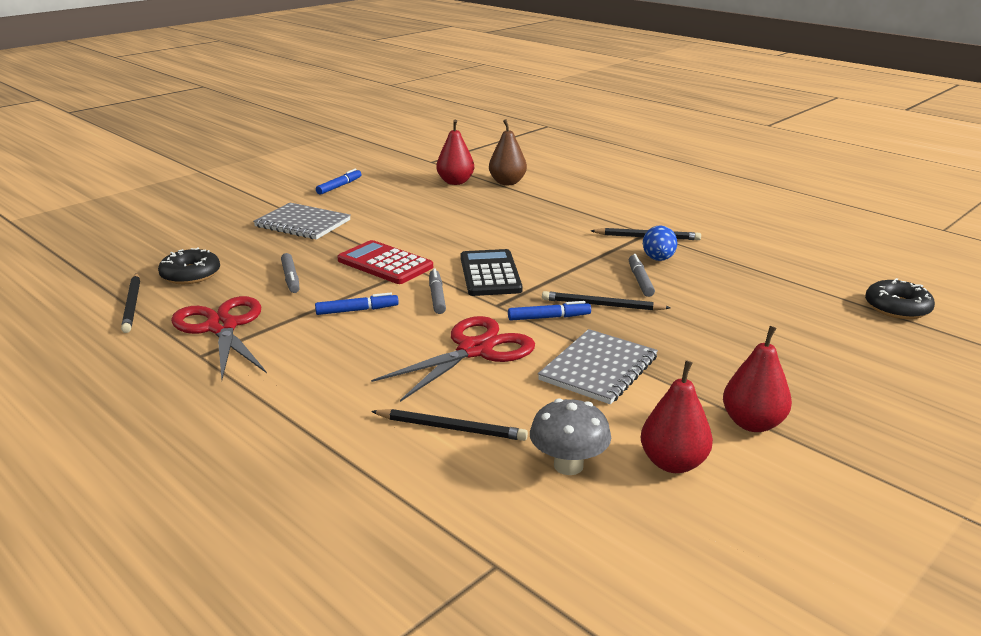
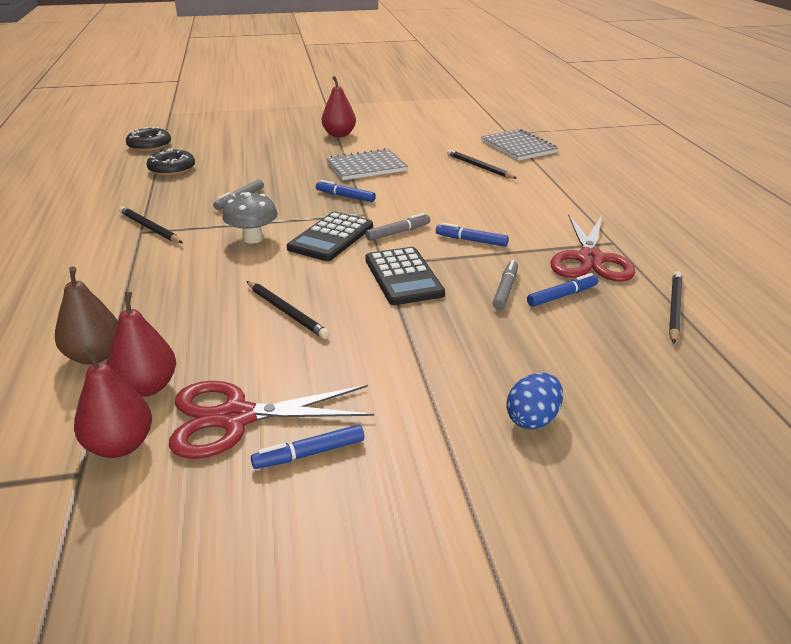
camera: 145 degrees left, 5 degrees up
black donut [158,247,220,284] -> black donut moved to [146,148,195,176]
grey notebook [253,203,351,240] -> grey notebook moved to [481,129,558,161]
red calculator [337,240,433,284] -> black calculator [365,247,445,305]
red scissors [371,316,535,402] -> red scissors moved to [169,381,374,459]
grey marker [429,269,446,314] -> grey marker turned 150 degrees counterclockwise [365,213,430,241]
grey mushroom [530,398,611,475] -> grey mushroom moved to [223,192,278,243]
black pencil [542,291,671,311] -> black pencil moved to [247,281,330,339]
red pear [641,360,713,473] -> red pear moved to [74,347,152,458]
blue egg [643,225,677,261] -> blue egg moved to [506,373,563,430]
none -> blue marker [527,273,598,307]

